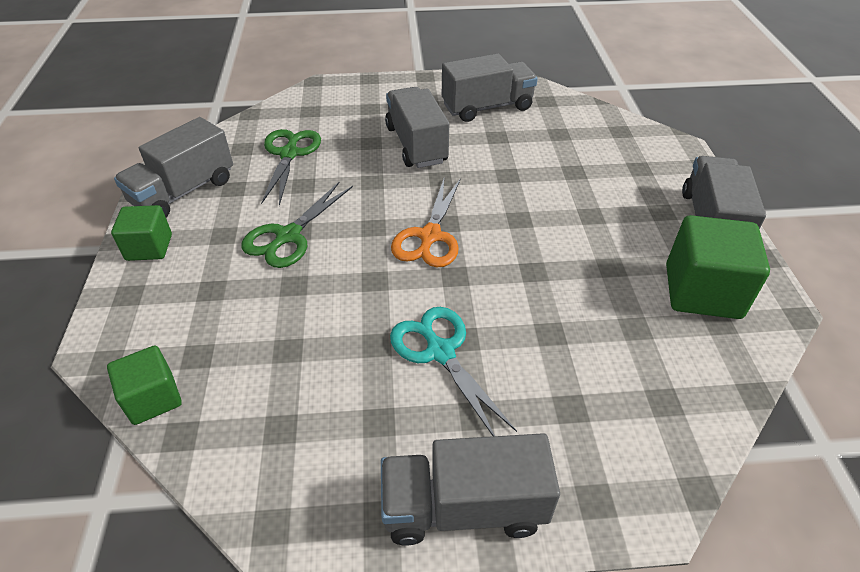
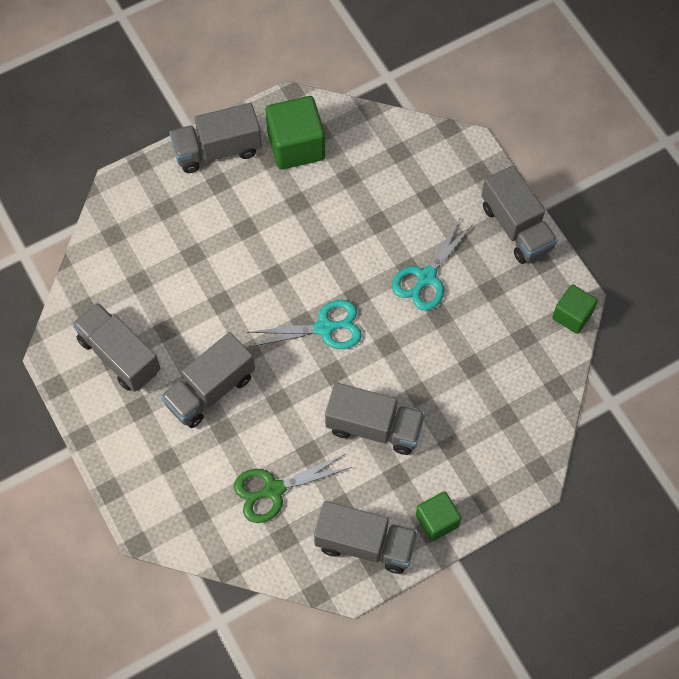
camera: 115 degrees left, 20 degrees up
green cube [107,345,182,425] -> green cube moved to [552,284,598,334]
green scissors [241,182,353,268] -> grey truck [325,382,425,455]
orange scissors [391,178,461,267] -> turquoise scissors [247,300,362,349]

